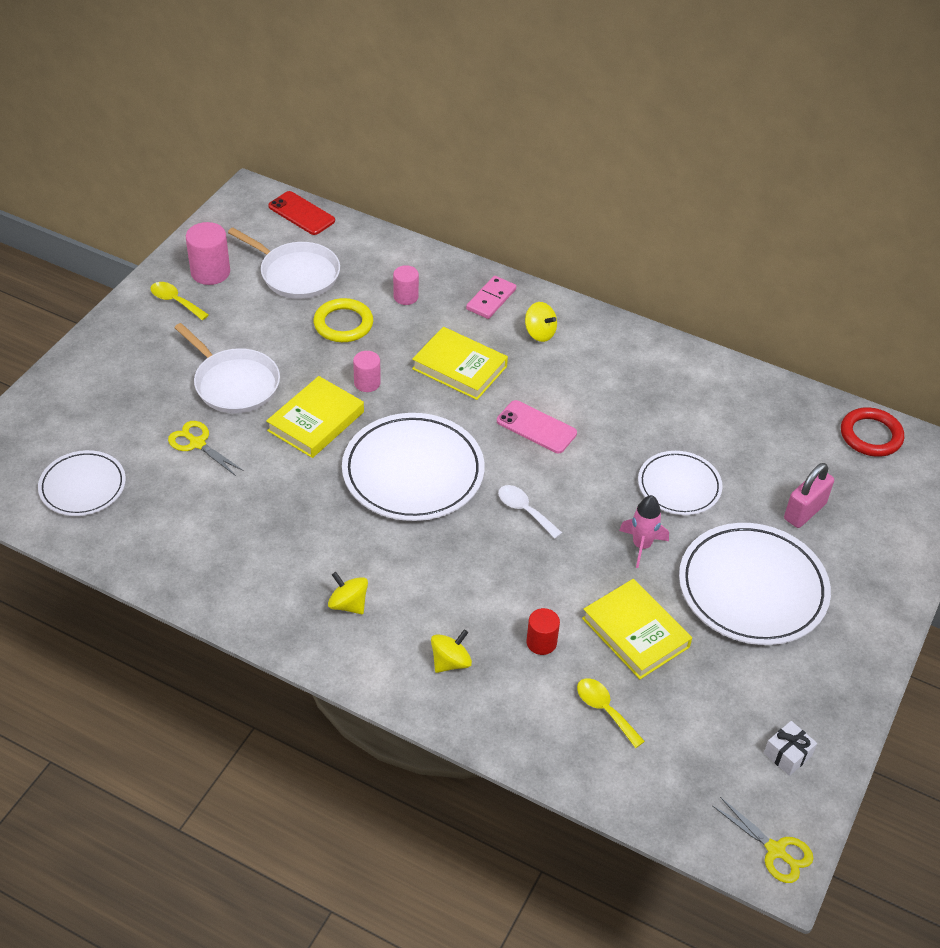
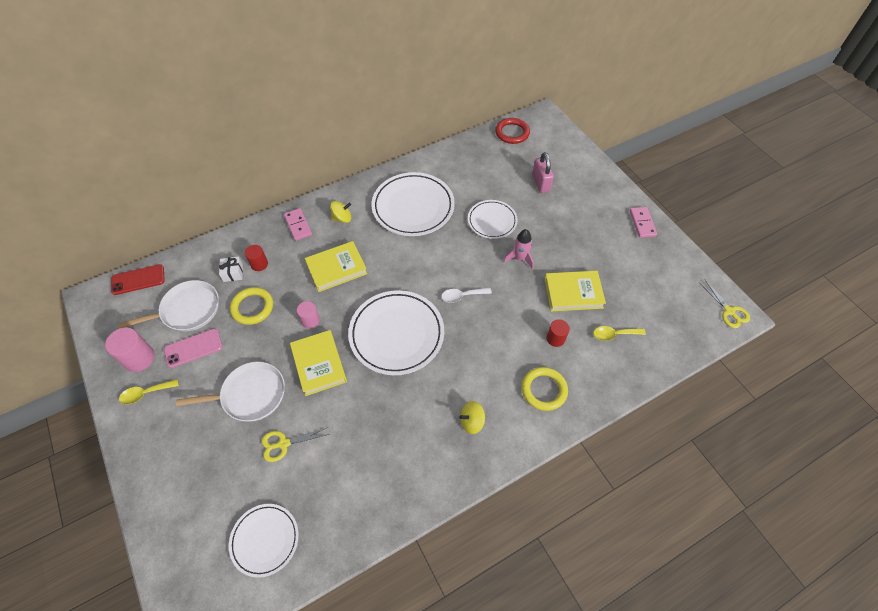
camera: 55 degrees left, 10 degrees up
pink cylinder [393,265,419,305] -> red cylinder [245,245,268,271]
yellow spinning top [431,629,472,673] -> yellow ring [522,367,568,411]
pink phone [497,400,577,453] -> pink phone moved to [164,329,223,368]
white plate [679,523,831,645] -> white plate moved to [372,172,455,236]
yellow scissors [713,797,814,883] -> yellow scissors turned 75 degrees clockwise [699,280,750,328]
white gift [764,721,817,776] -> white gift moved to [219,257,243,282]
none -> pink domino [630,207,657,238]

